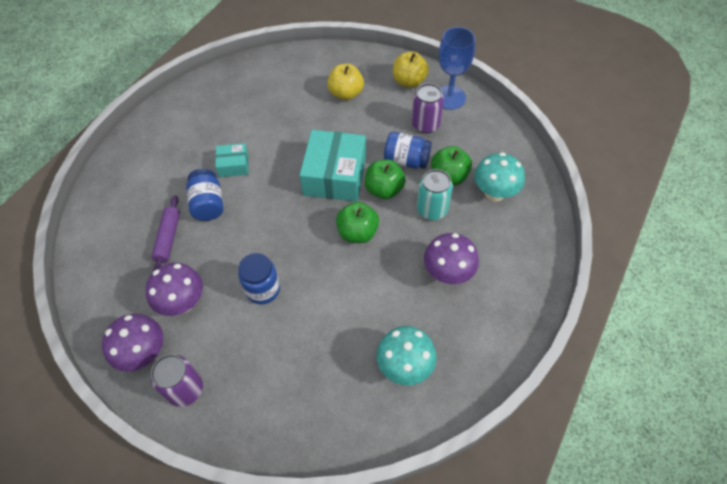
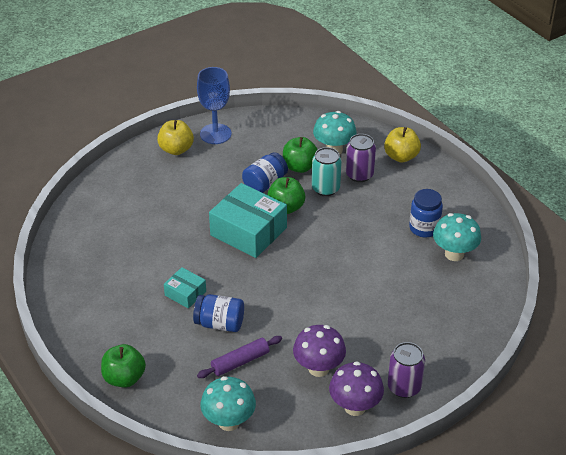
camera: 65 degrees left, 15 degrees down
purple rolling pin [151,195,180,272] -> purple rolling pin turned 60 degrees counterclockwise [197,336,282,378]
turquoise box [215,143,249,177] -> turquoise box turned 75 degrees counterclockwise [164,267,206,309]
blue jar [238,253,280,304] -> blue jar moved to [409,189,443,237]
yellow apple [327,64,364,100] -> yellow apple moved to [384,127,421,163]
green apple [336,202,379,243] -> green apple moved to [101,344,146,388]
purple can [412,83,444,134] -> purple can moved to [346,134,376,182]
purple mushroom [424,233,479,284] -> none
none -> turquoise mushroom [200,376,256,431]

